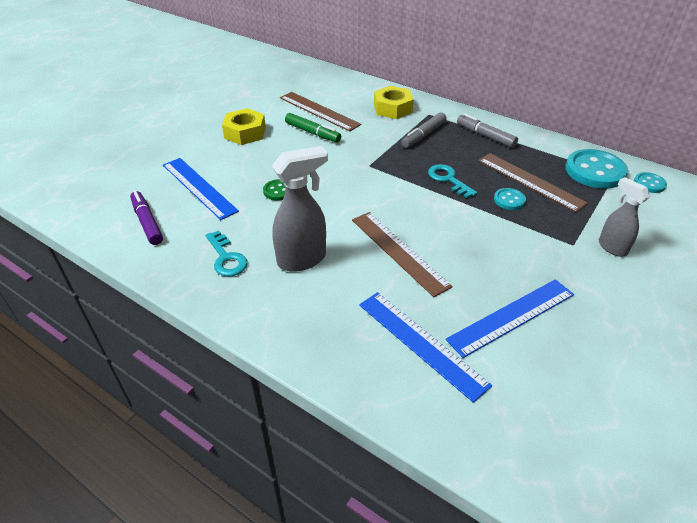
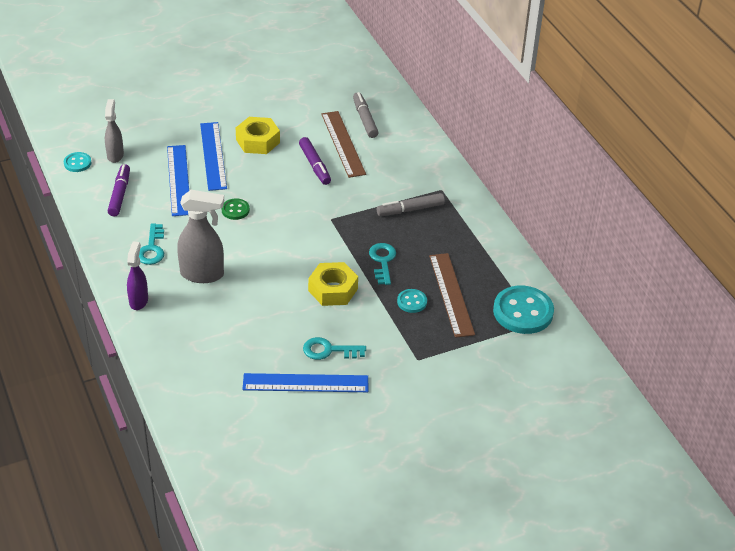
camera: 30 degrees right, 0 degrees up
green marker [285,113,341,143] -> purple marker [299,137,331,185]
brown ruler [352,212,453,297] -> none
blue ruler [359,292,492,403] -> blue ruler moved to [200,122,227,191]
yellow nut [374,86,414,119] -> yellow nut moved to [308,262,358,306]
grey marker [457,114,518,148] -> grey marker moved to [353,92,378,138]
grey spray bottle [599,177,651,257] -> grey spray bottle moved to [105,99,124,163]
turquoise button [634,172,667,193] -> turquoise button moved to [64,152,92,172]
none -> purple spray bottle [127,242,148,310]
none -> turquoise key [303,337,366,360]

